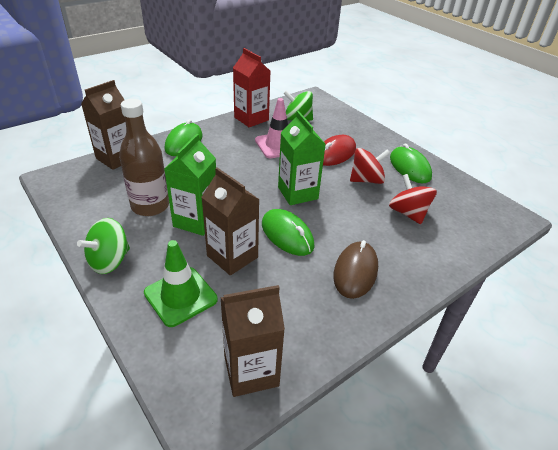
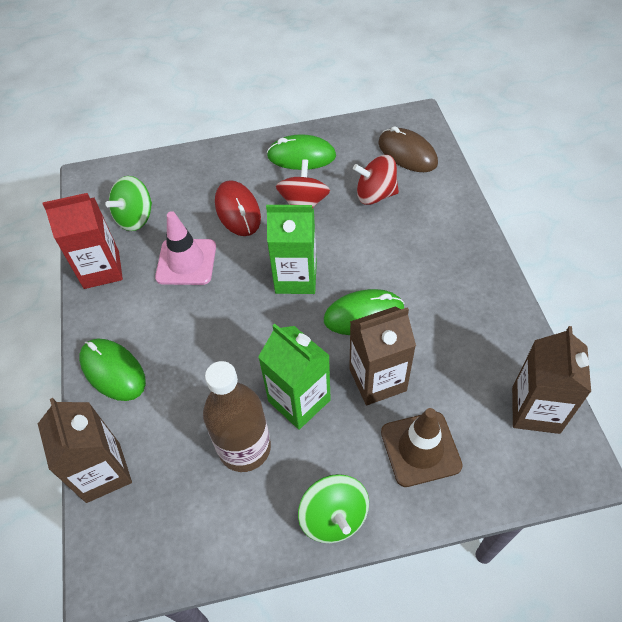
camera: 60 degrees left, 15 degrees up
green traffic cone [144,240,218,327] -> brown traffic cone [381,408,463,487]
brown mouse [333,240,378,299] -> brown mouse moved to [378,126,438,172]

